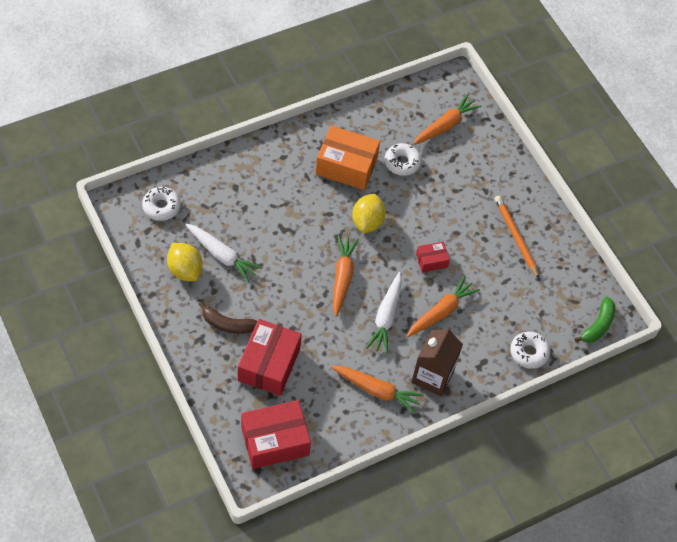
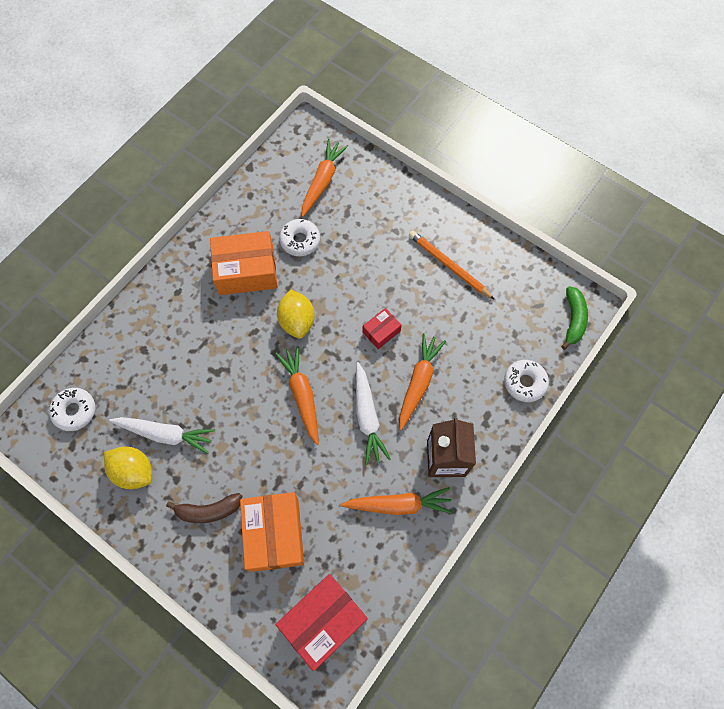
camera: 20 degrees left, 10 degrees up
red box [238,319,302,396] -> orange box [240,492,304,572]

